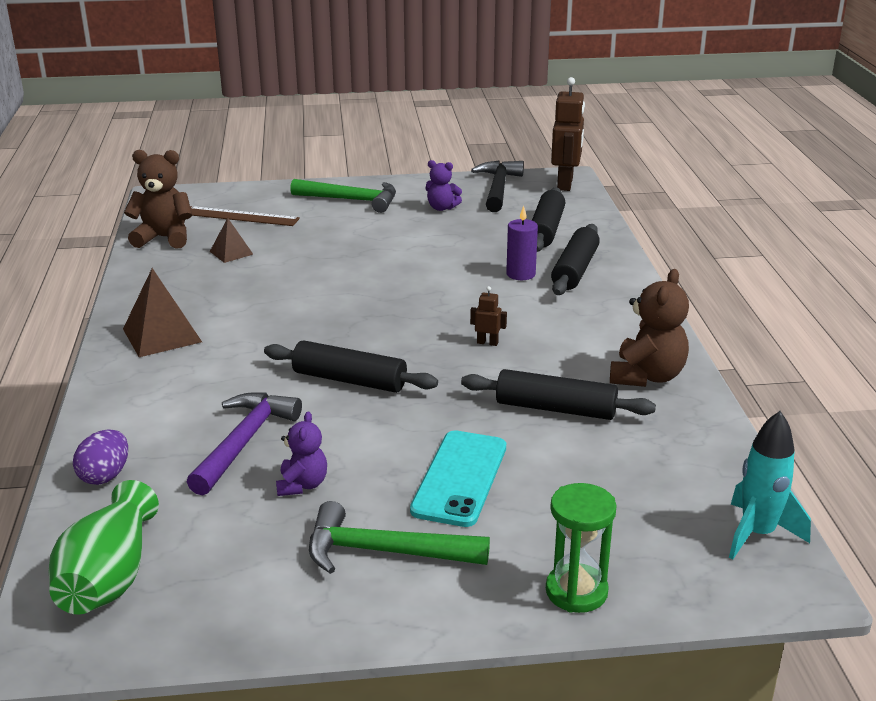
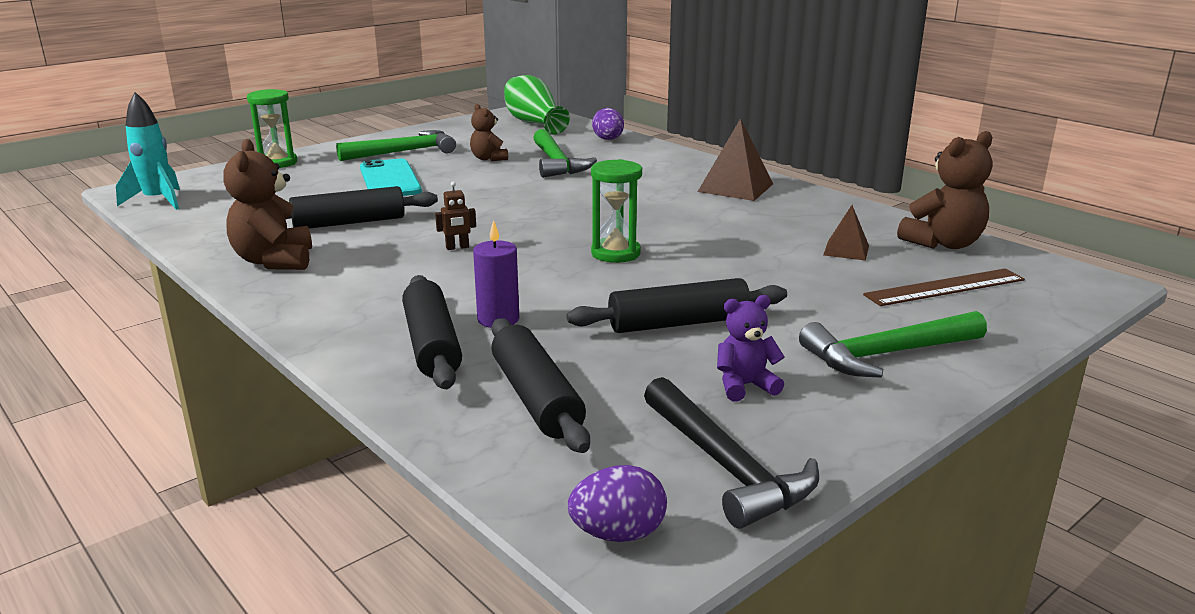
camera: 145 degrees right, 5 degrees down
purple hammer [187,392,302,495] -> green hammer [533,129,597,178]
black rolling pin [264,340,438,393] -> black rolling pin moved to [567,278,787,333]
purple teddy bear [276,411,327,496] -> brown teddy bear [470,104,508,161]
brown robot [551,77,585,191] -> purple egg [568,465,667,542]
none -> green hourglass [591,159,642,263]

